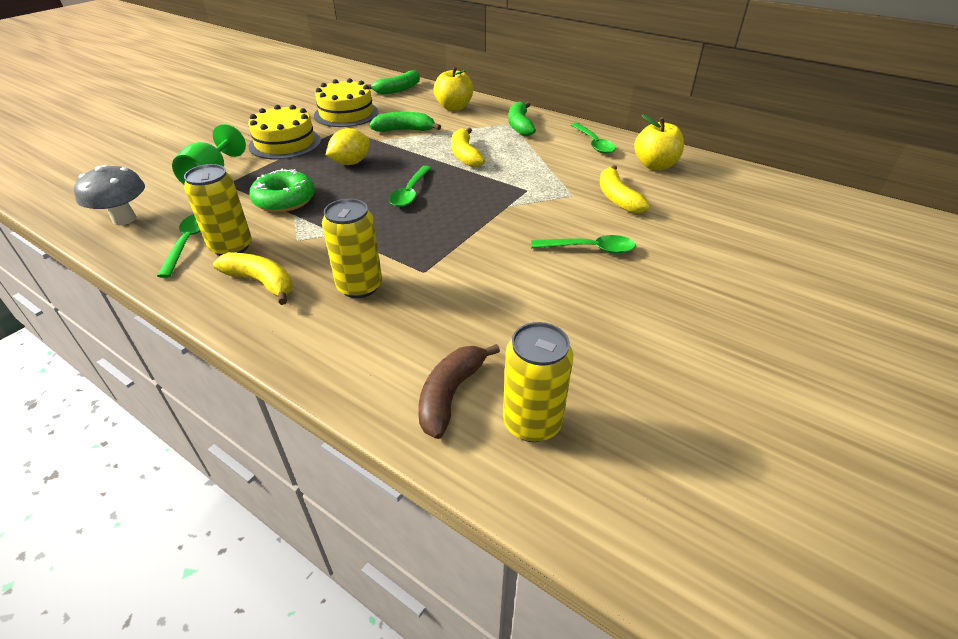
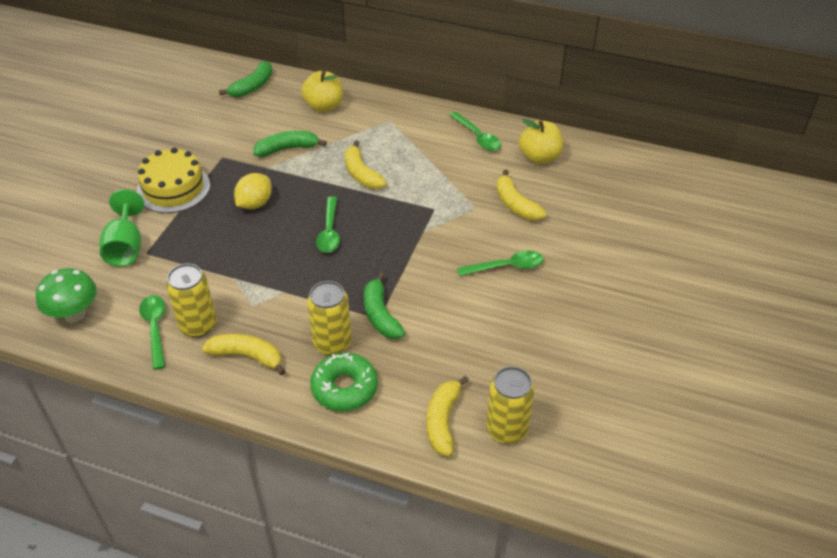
camera: 15 degrees left, 5 degrees up
grey mushroom [74,165,145,225] -> green mushroom [36,268,97,323]
green donut [249,169,315,212] -> green donut moved to [310,352,378,411]
yellow cake [314,78,379,127] -> none
brown banana [418,344,500,439] -> yellow banana [427,376,469,457]
green banana [508,102,536,136] -> green banana moved to [364,272,405,339]

